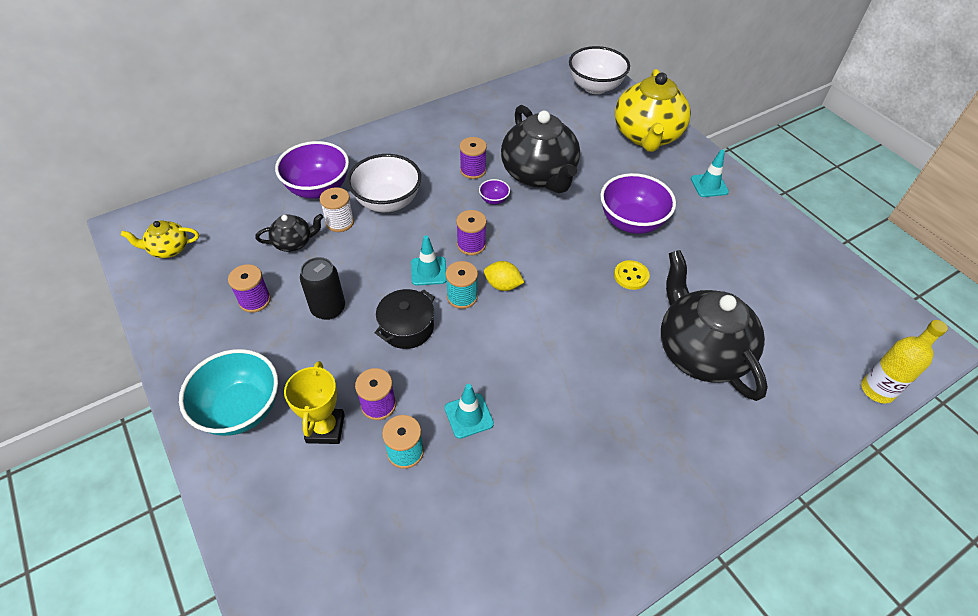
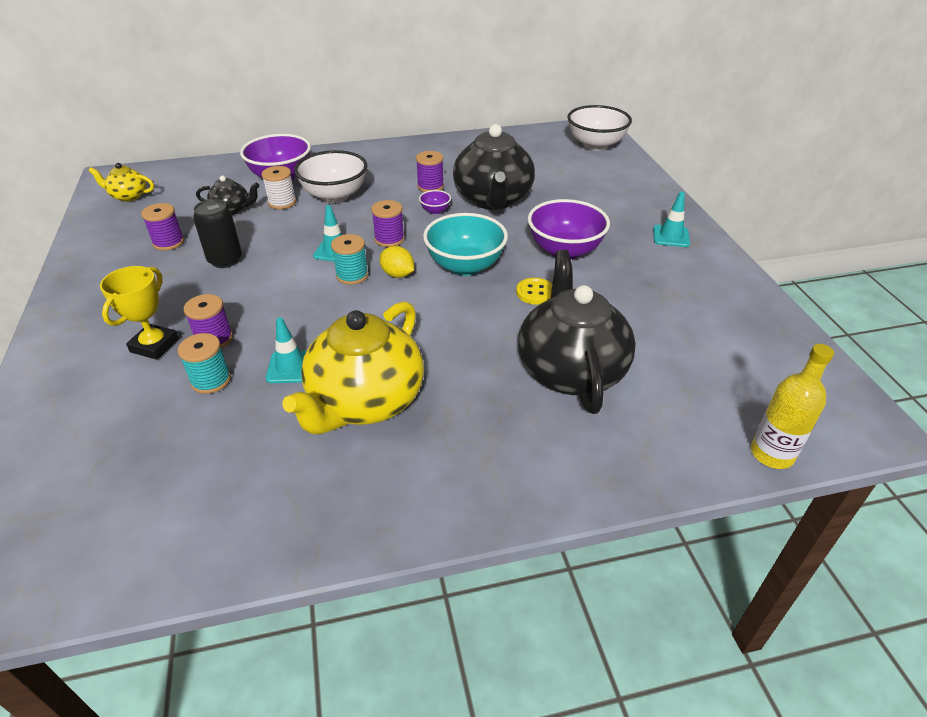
camera: 20 degrees right, 10 degrees down
turquoise bowl [179,349,278,436] -> turquoise bowl moved to [423,213,508,276]
black pot [375,289,435,349] -> none
yellow teapot [615,69,691,152] -> yellow teapot moved to [282,301,424,434]

